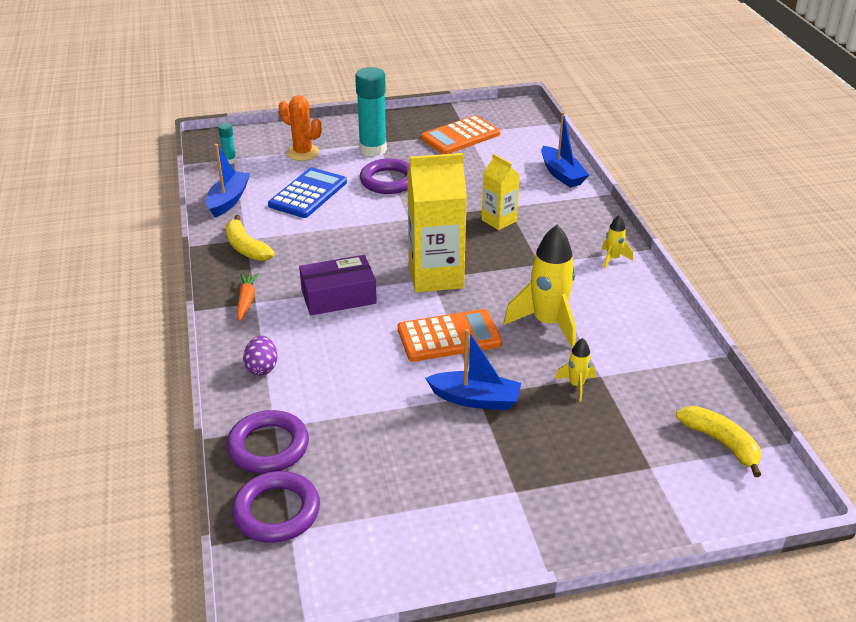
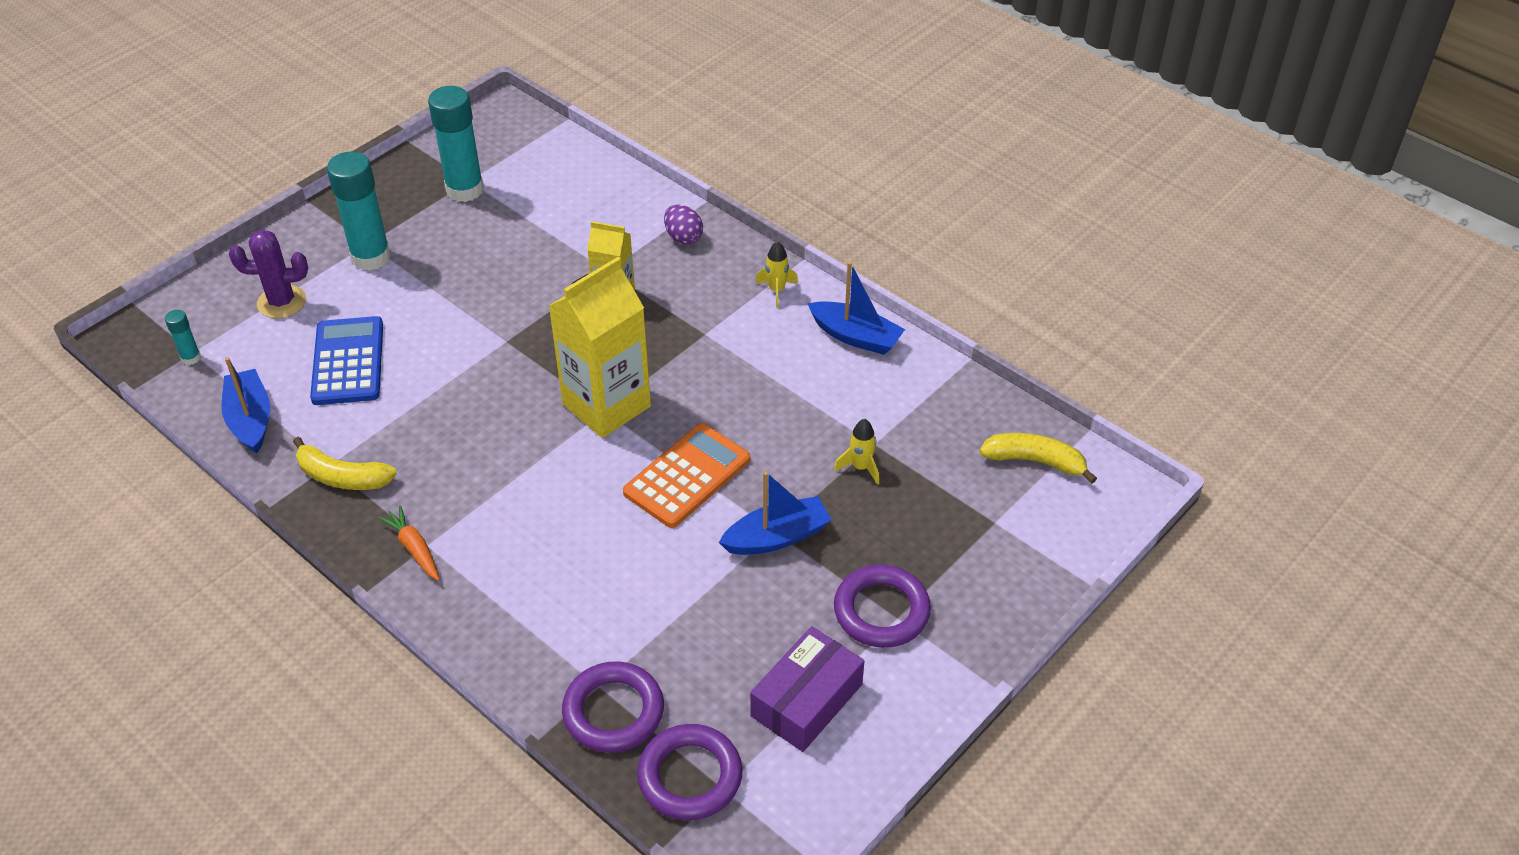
camera: 35 degrees left, 10 degrees up
purple egg [243,336,277,376] -> purple egg moved to [664,204,703,245]
orange cactus [279,95,321,161] -> purple cactus [229,230,308,318]
purple box [299,255,377,315] -> purple box moved to [750,626,864,752]
purple ring [360,159,410,194] -> purple ring moved to [834,565,931,648]
orange calculator [421,115,500,154] -> turquoise glue stick [428,86,484,202]
yellow rocket [504,225,576,349] -> none
blue boat [541,112,589,188] -> blue boat moved to [808,262,905,355]

